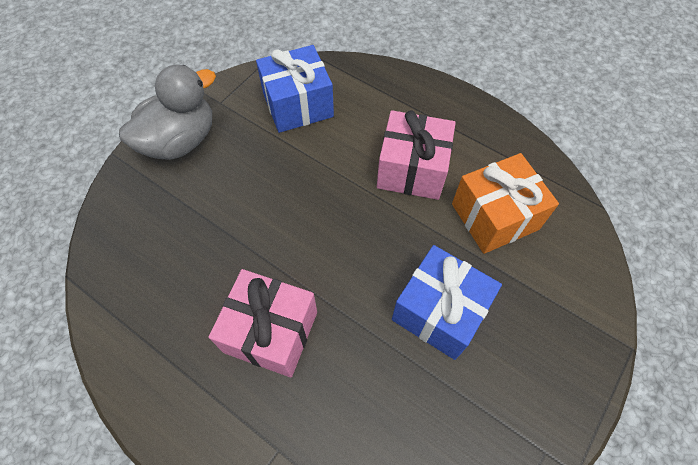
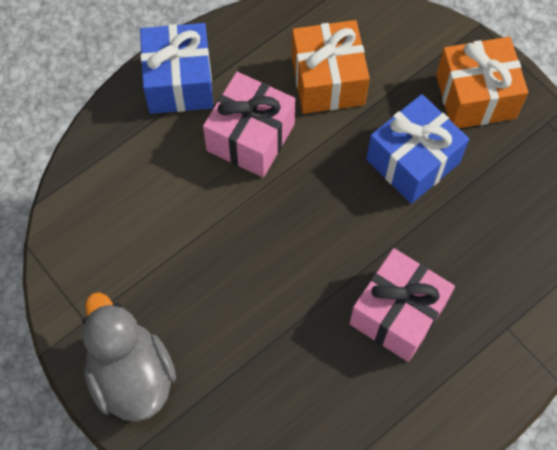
camera: 75 degrees left, 5 degrees up
blue gift [256,45,334,133] -> blue gift moved to [140,23,213,114]
none -> orange gift [436,37,528,128]

